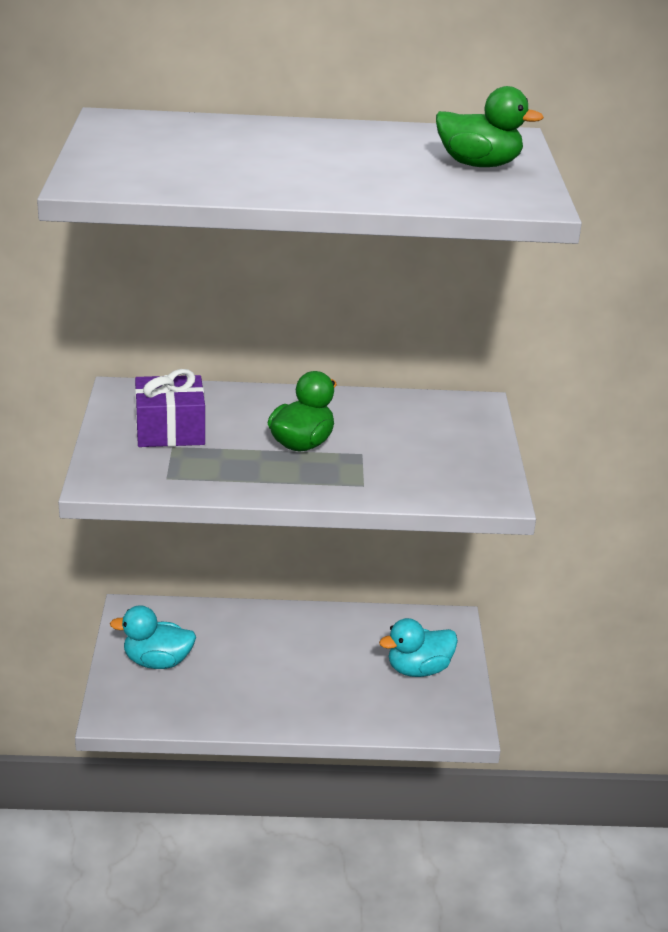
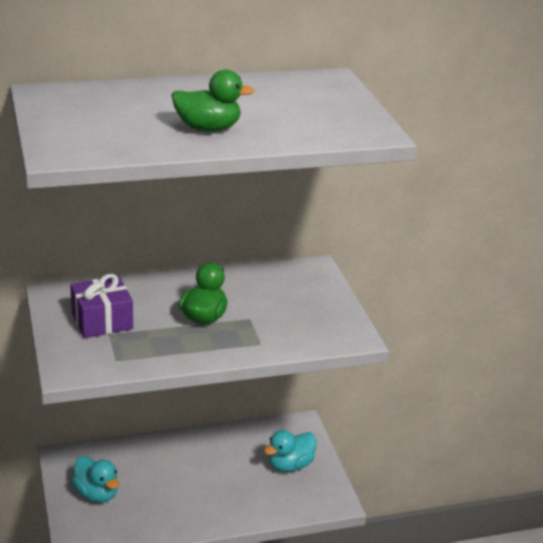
camera: 15 degrees left, 0 degrees up
turquoise duck [110,605,196,669] -> turquoise duck turned 120 degrees counterclockwise [71,456,119,503]
green duck [436,86,544,167] -> green duck moved to [171,69,255,131]

